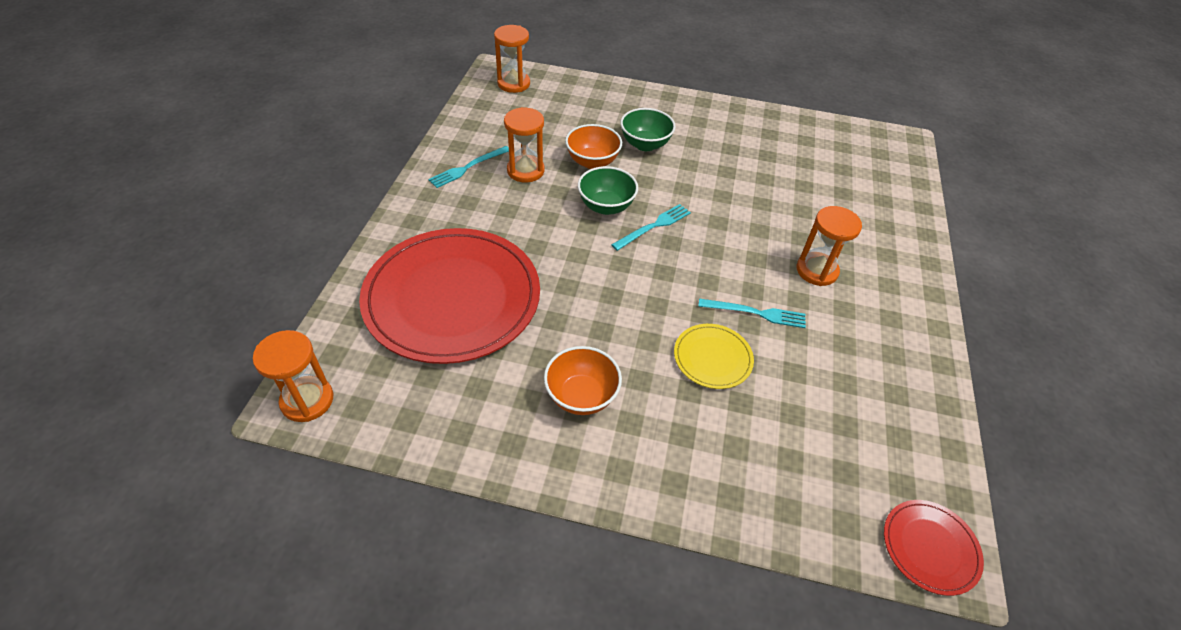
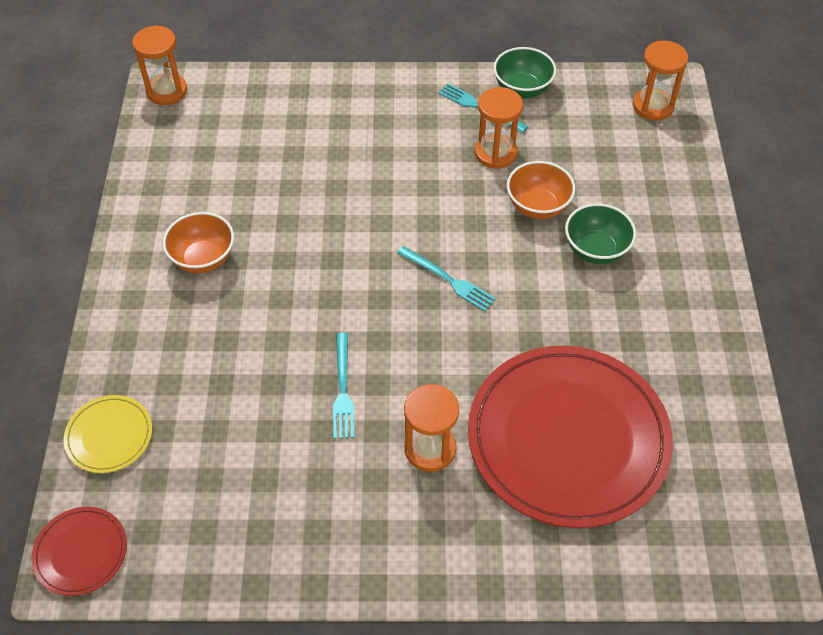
camera: 80 degrees right, 5 degrees up
red plate [359,228,540,364] -> red plate moved to [468,346,673,528]
green bowl [578,166,638,215] -> green bowl moved to [493,47,556,98]
yellow plate [674,324,754,389] -> yellow plate moved to [64,395,152,473]

